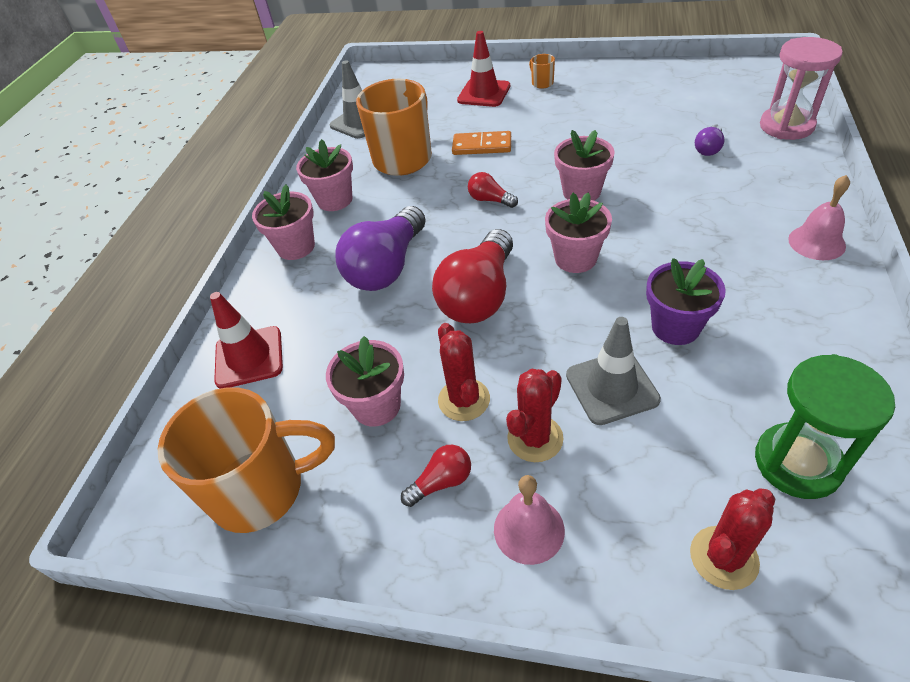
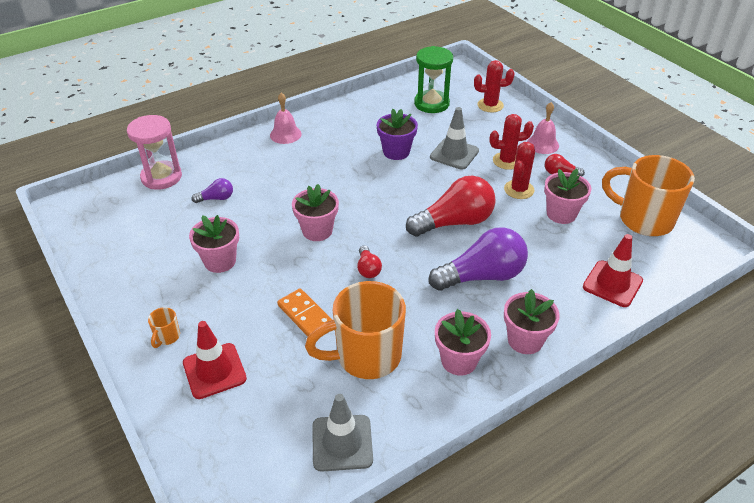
camera: 140 degrees left, 5 degrees down
pink flower pot [545,192,612,273] -> pink flower pot moved to [189,215,239,273]

